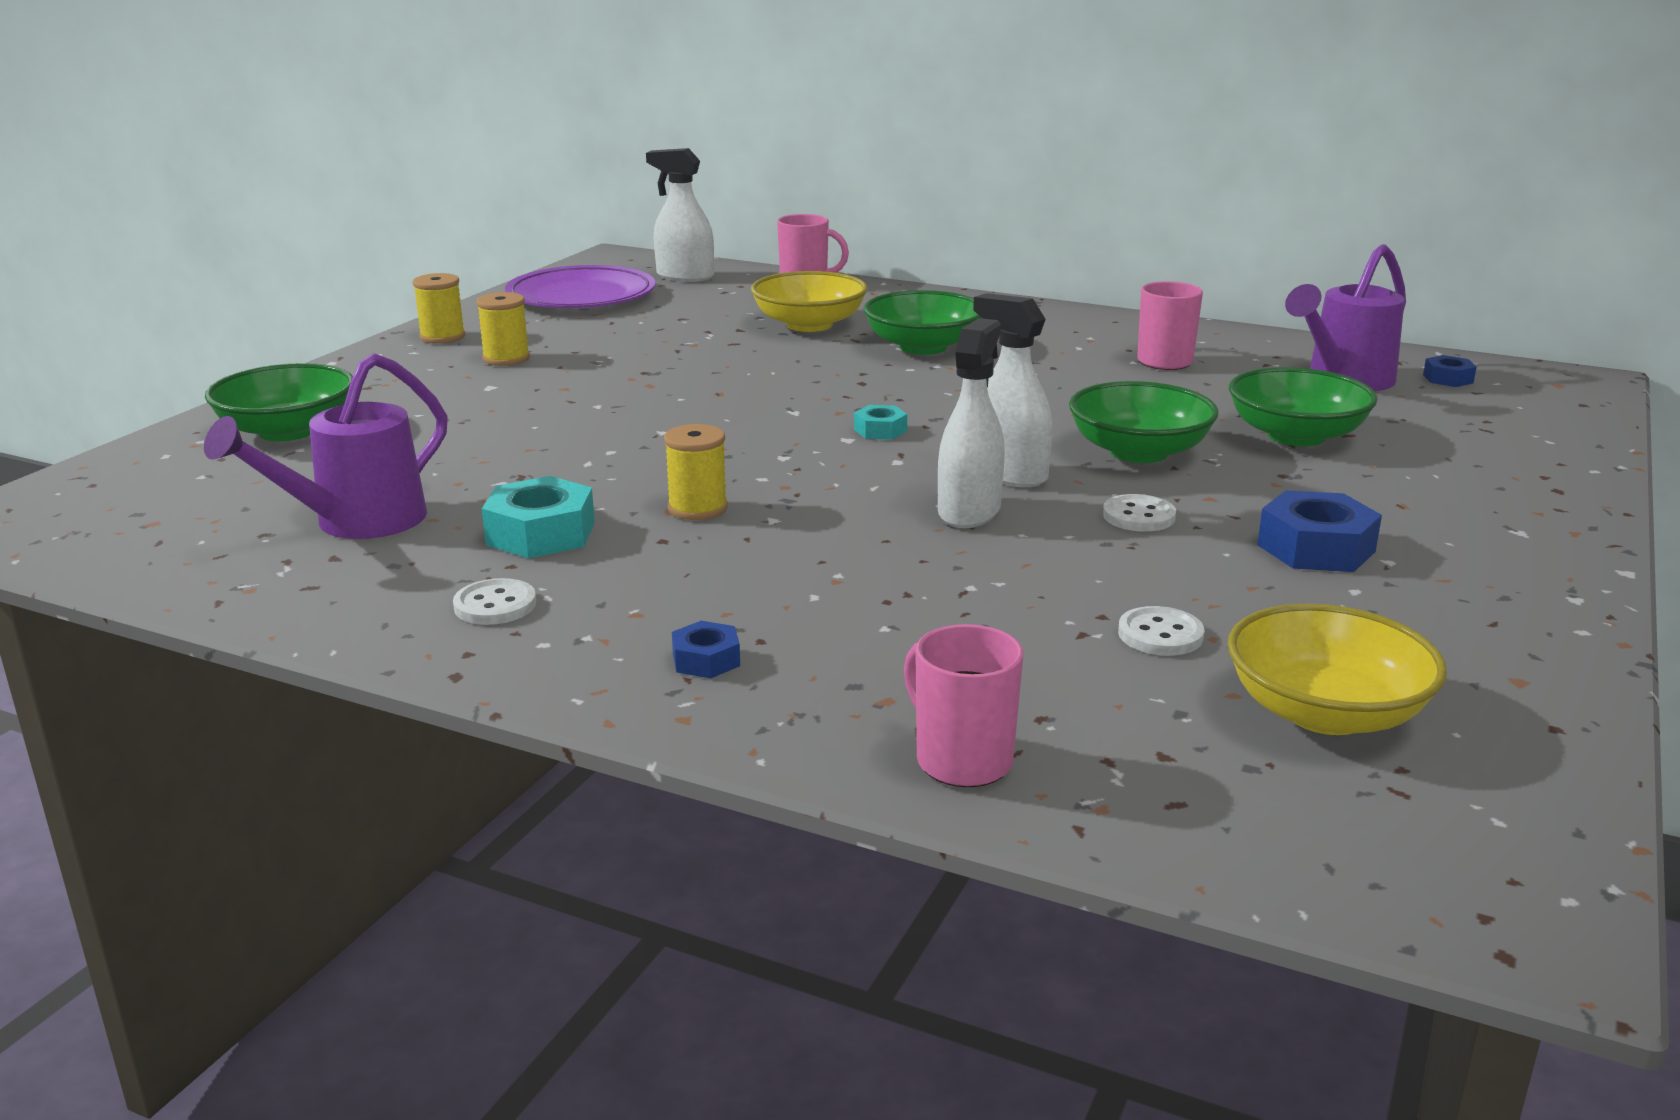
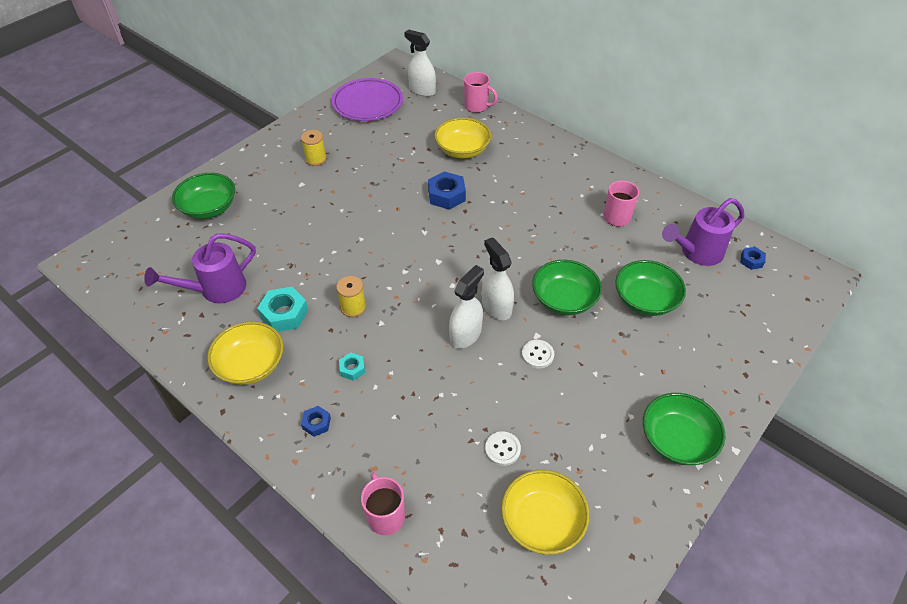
camera: 15 degrees right, 25 degrees up
yellow spool [413,273,465,344] -> none
white button [453,578,536,625] -> yellow bowl [207,322,283,385]
turquoise nut [854,405,907,440] -> turquoise nut moved to [339,352,365,381]
green bowl [863,290,982,355] -> green bowl moved to [643,393,725,465]
blue nut [1257,490,1382,572] -> blue nut moved to [428,171,466,210]

